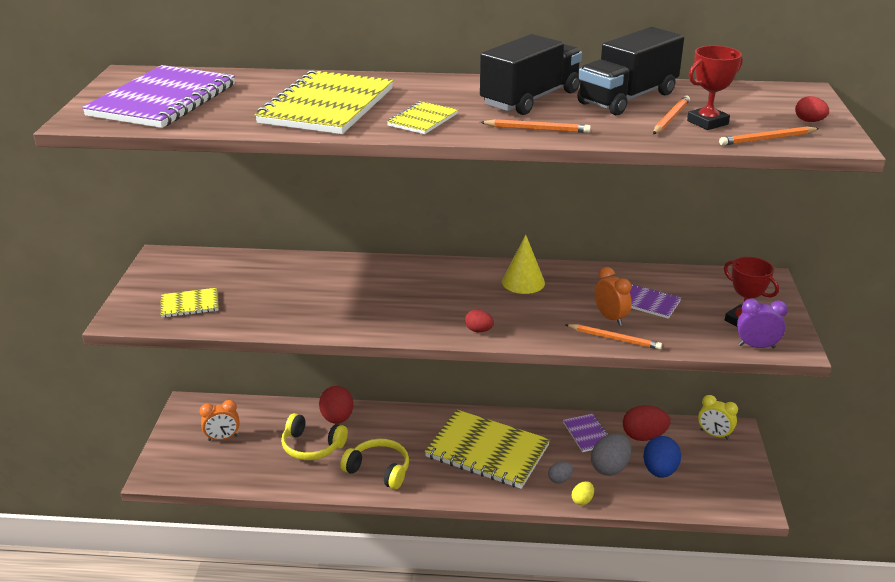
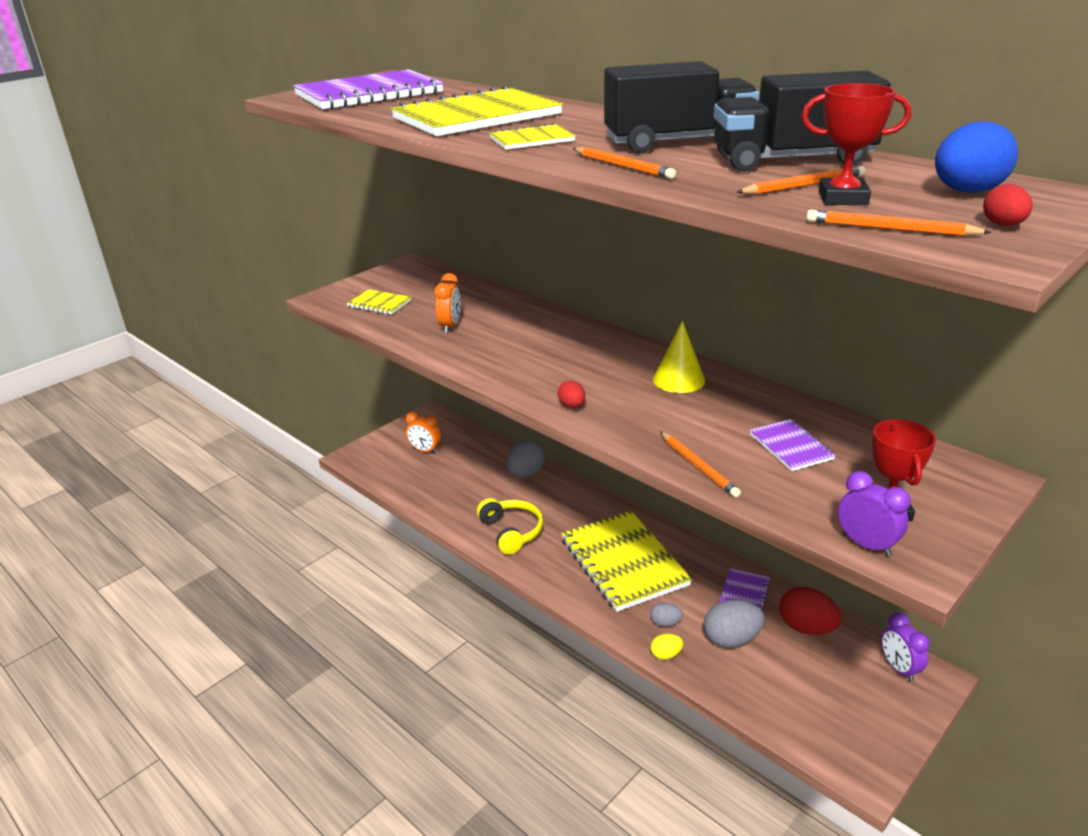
camera: 40 degrees right, 0 degrees up
yellow headphones [281,413,348,460] -> none
red egg [319,386,353,424] -> grey egg [506,440,545,478]
orange clock [595,267,632,326] -> orange clock moved to [434,273,461,333]
blue egg [643,436,681,478] -> blue egg moved to [935,122,1018,193]
yellow clock [698,395,738,440] -> purple clock [881,612,930,682]

